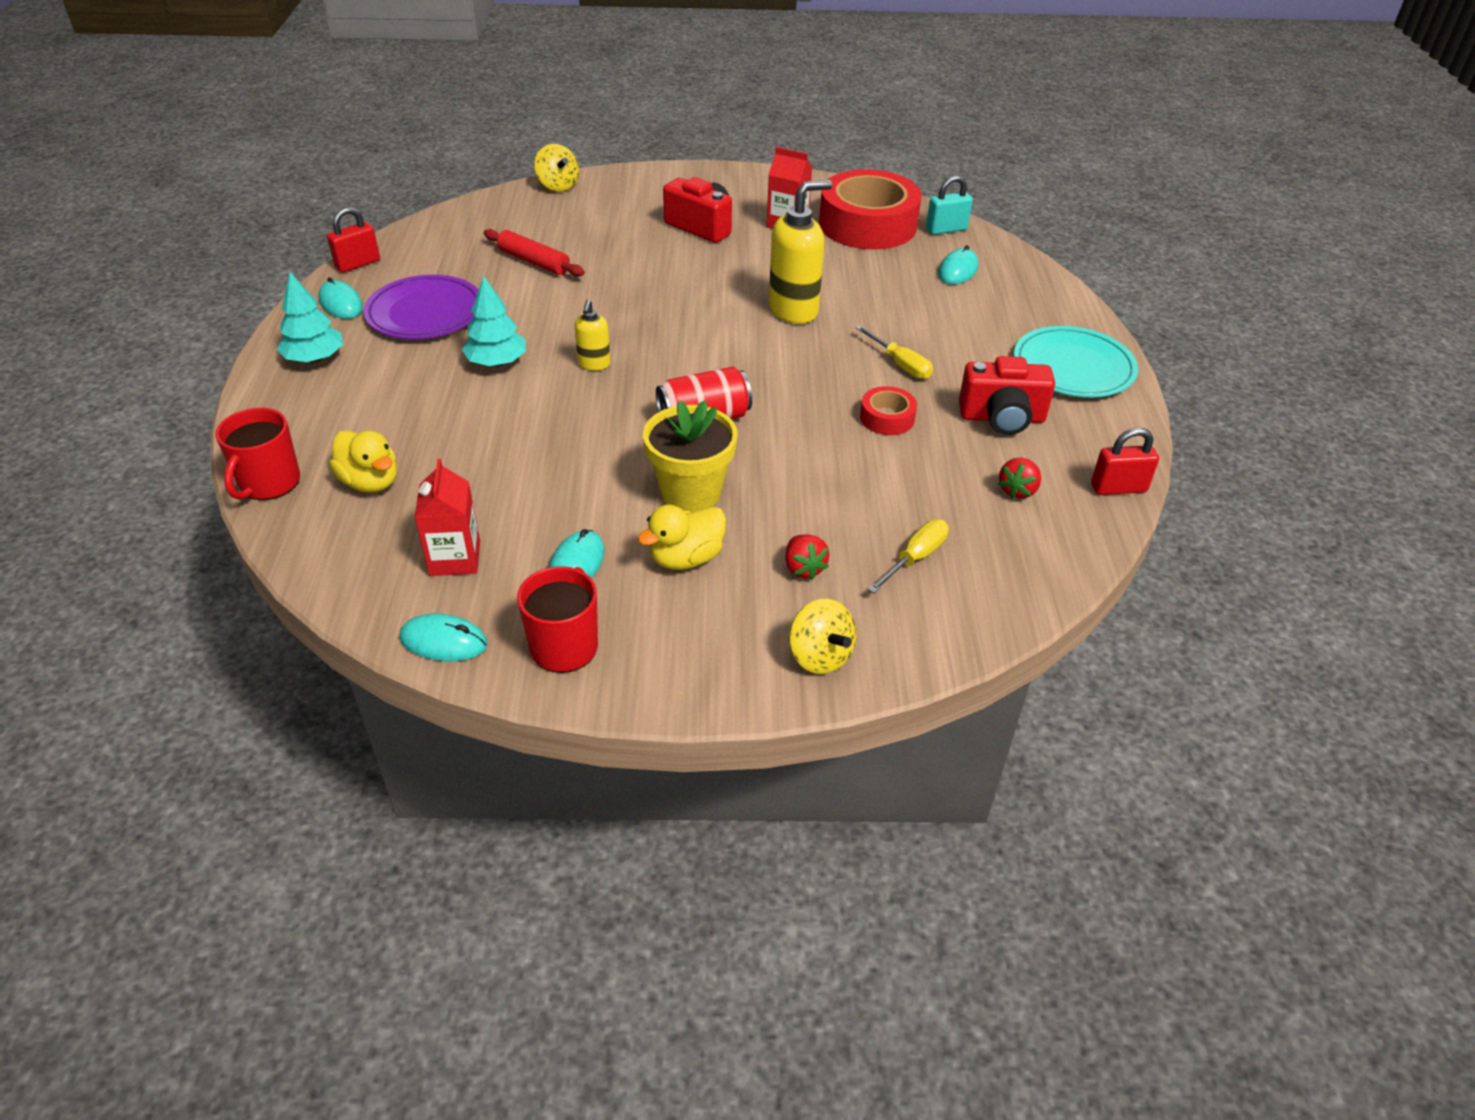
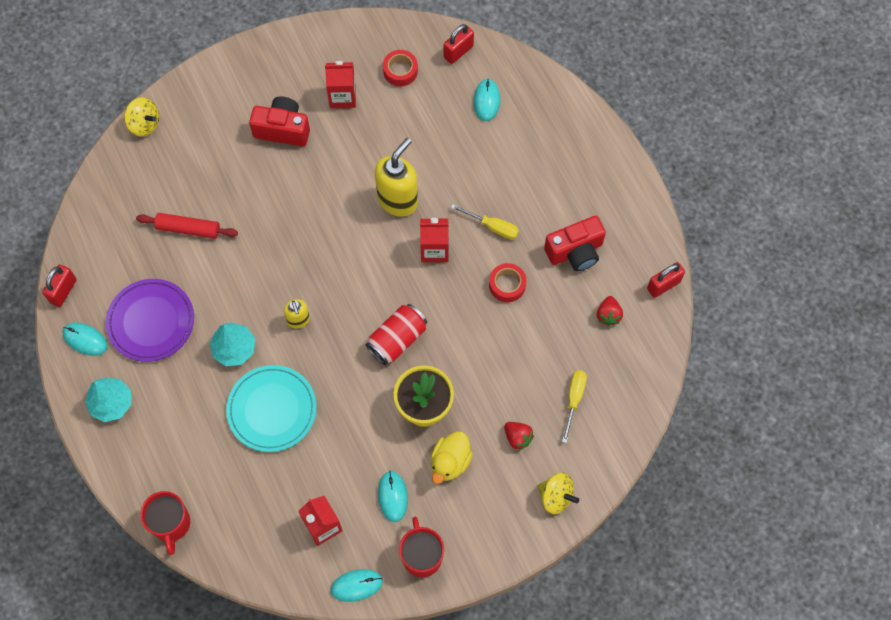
camera: 25 degrees left, 25 degrees up
yellow duck [329,430,397,493] -> none
red tape [819,169,922,249] -> red tape [383,50,418,86], size x0.45
turquoise padlock [926,175,973,235] -> red padlock [444,24,474,64]
turquoise plate [1014,326,1138,397] -> turquoise plate moved to [226,365,317,452]
none -> red carton [420,218,449,262]

